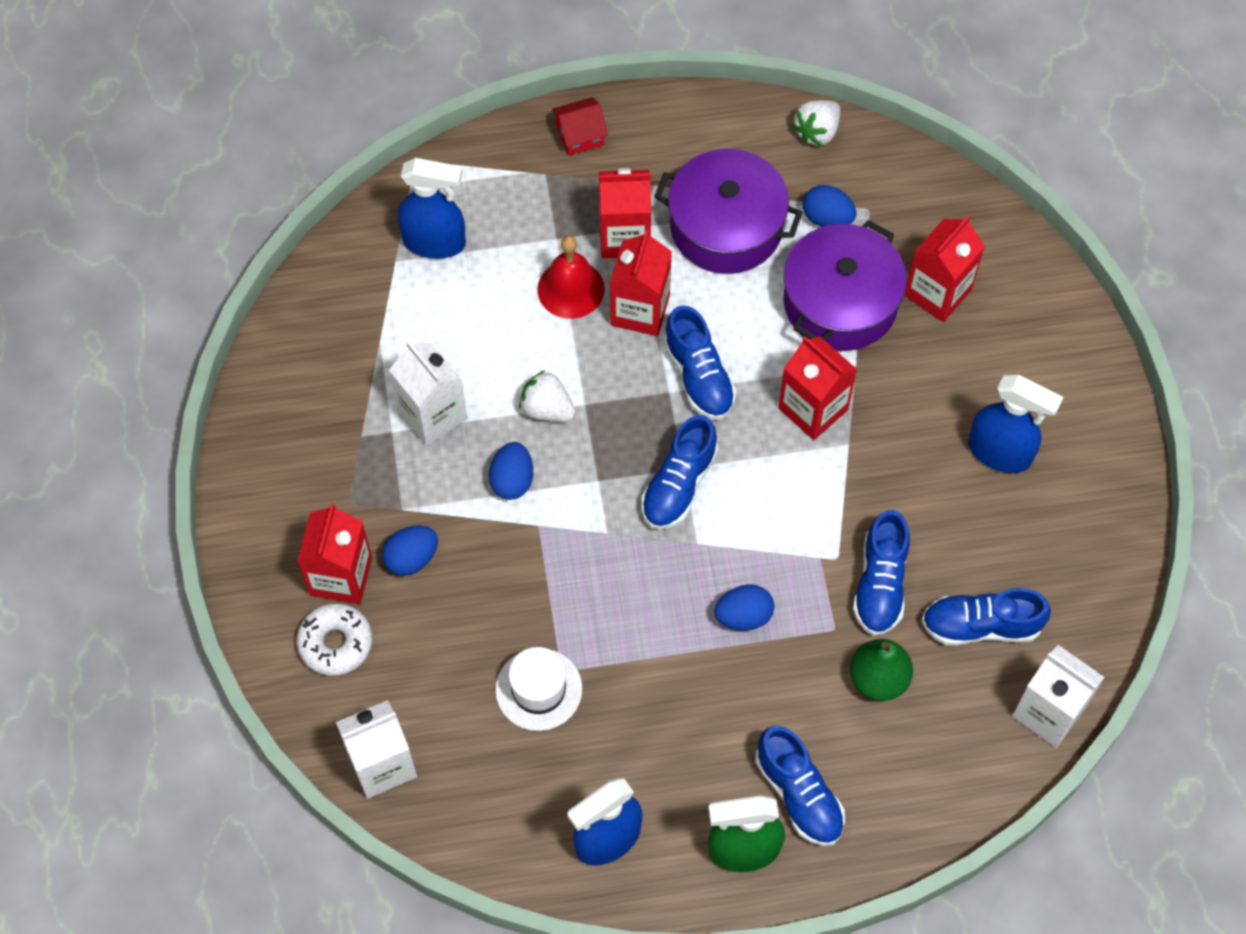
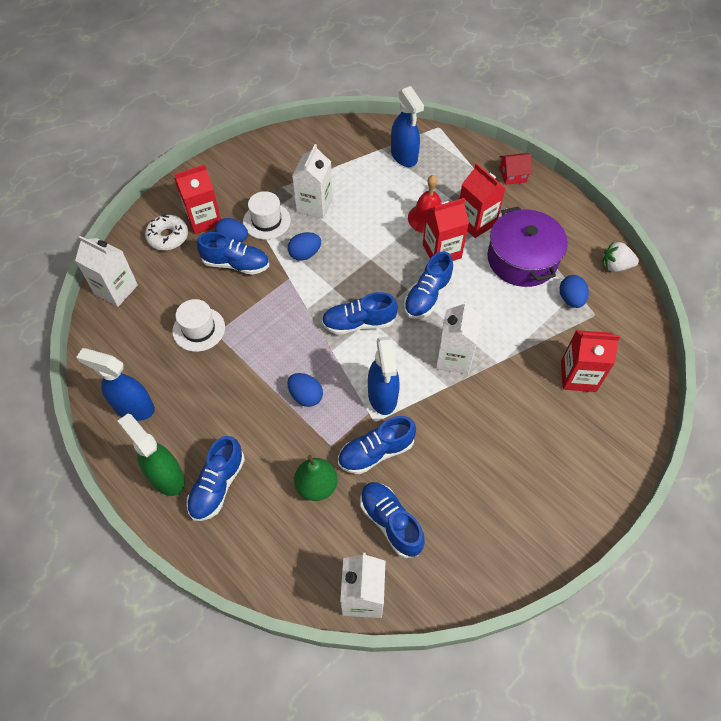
camera: 55 degrees right, 5 degrees down
white strawberry [519,370,575,422] -> none
red house [552,97,608,155] -> red house turned 45 degrees counterclockwise [499,153,532,185]
red carton [778,336,857,440] -> white carton [436,300,481,374]
purple pot [784,220,907,351] -> none
blue spray bottle [968,375,1063,473] -> blue spray bottle moved to [368,336,400,415]
none -> blue shoe [197,232,269,275]
none -> white hat [243,191,291,240]

